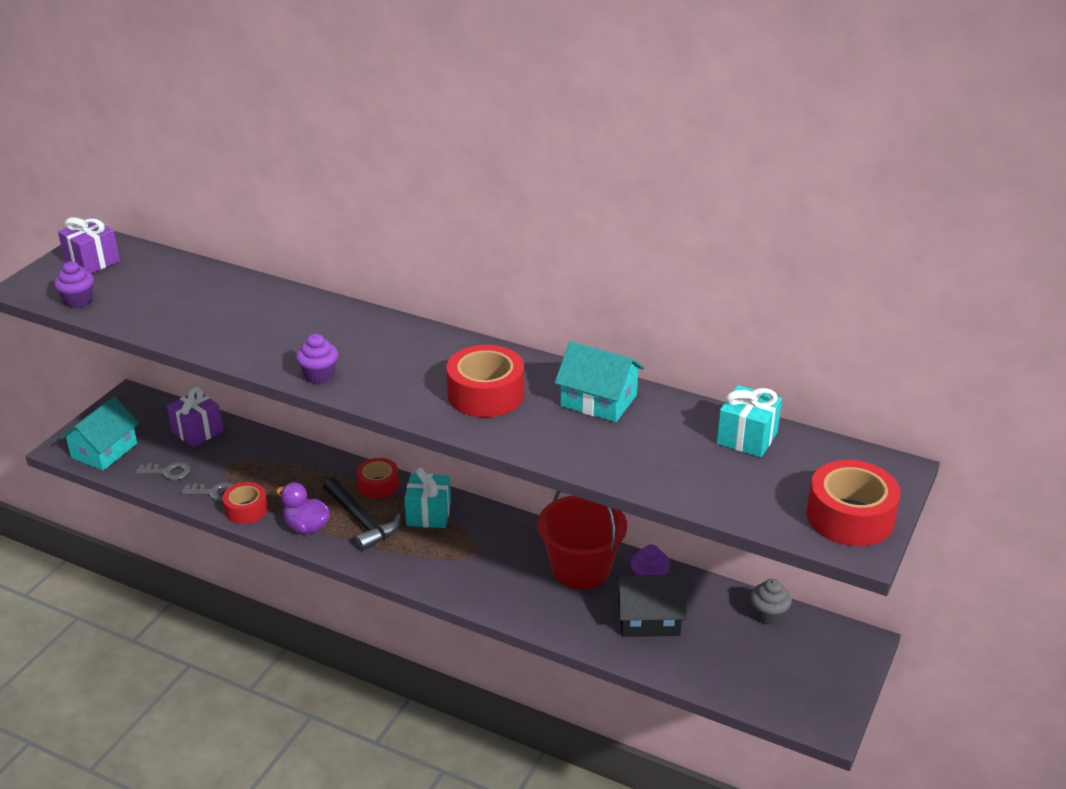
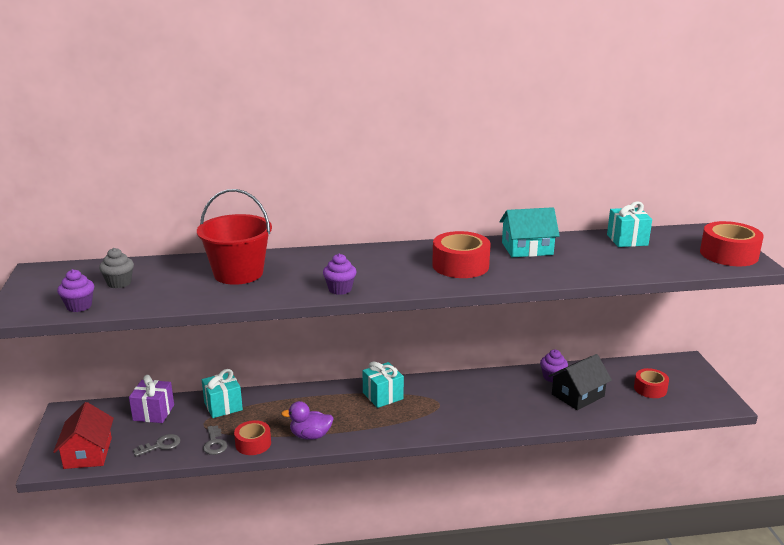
camera: 35 degrees left, 10 degrees down
purple gift [58,217,120,274] -> none
turquoise house [60,397,139,471] -> red house [53,402,114,469]
grey key [182,482,233,501] -> grey key turned 105 degrees clockwise [203,425,228,455]
black hammer [323,477,401,551] -> none
red tape [356,458,399,498] -> red tape moved to [634,368,669,398]
red bucket [538,491,627,590] -> red bucket moved to [197,189,272,285]
grey cupcake [751,579,792,625] -> grey cupcake moved to [99,248,134,288]
none -> turquoise gift [202,369,243,418]

